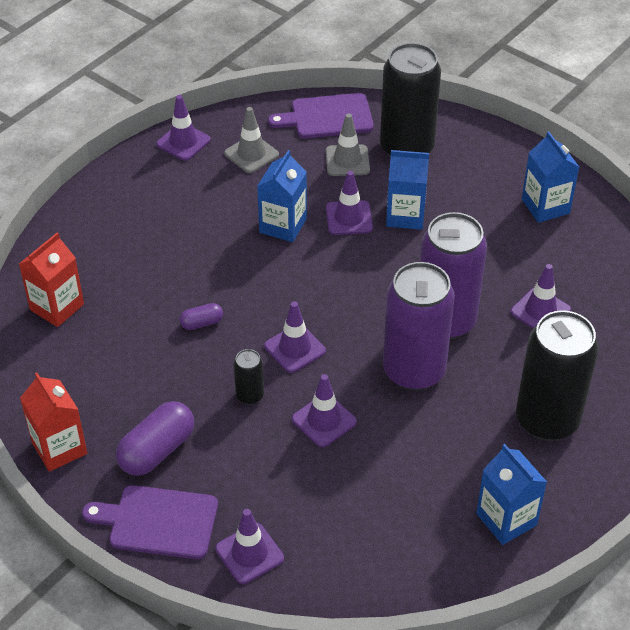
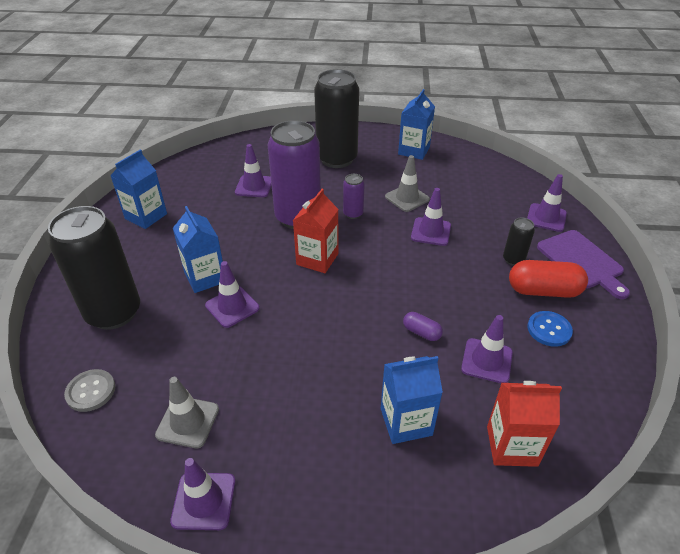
camera: 125 degrees left, 5 degrees down
red carton [20,373,87,472] -> red carton moved to [293,189,339,273]
purple capsule [116,401,194,476] -> red capsule [509,260,588,298]
black can [234,349,264,405] -> black can moved to [503,218,535,266]
blue carton [257,150,307,242] -> blue carton moved to [381,356,443,444]
purple traffic cone [264,302,326,373] -> purple traffic cone moved to [461,315,513,383]
purple cutting board [268,93,374,138] -> grey button [64,369,115,412]
grey traffic cone [326,113,370,176] -> grey traffic cone moved to [385,155,430,212]
purple can [383,262,455,391] -> purple can [343,174,365,219], size x0.44
none -> blue button [527,311,573,347]

